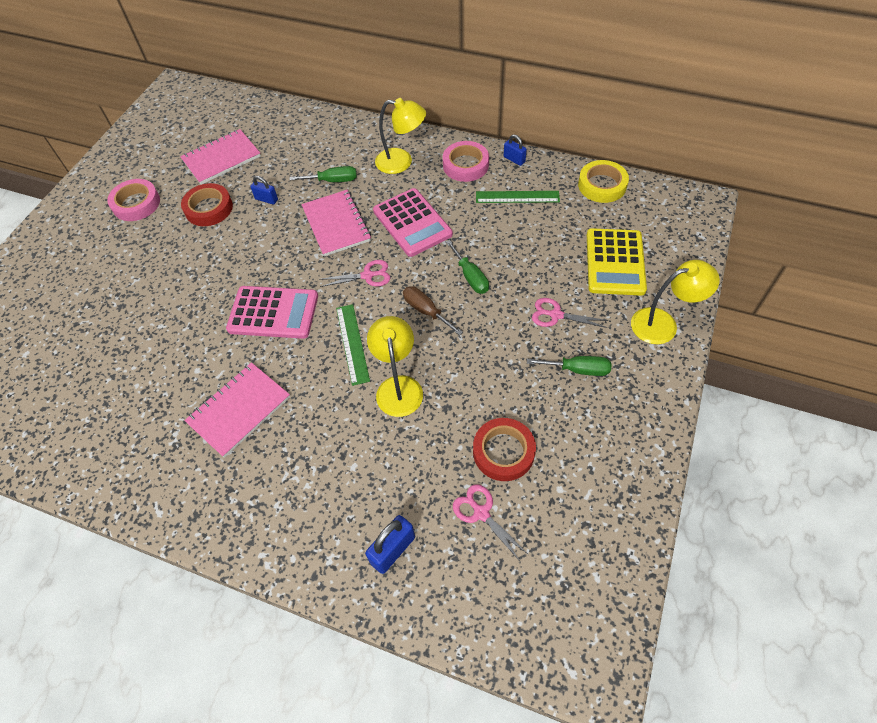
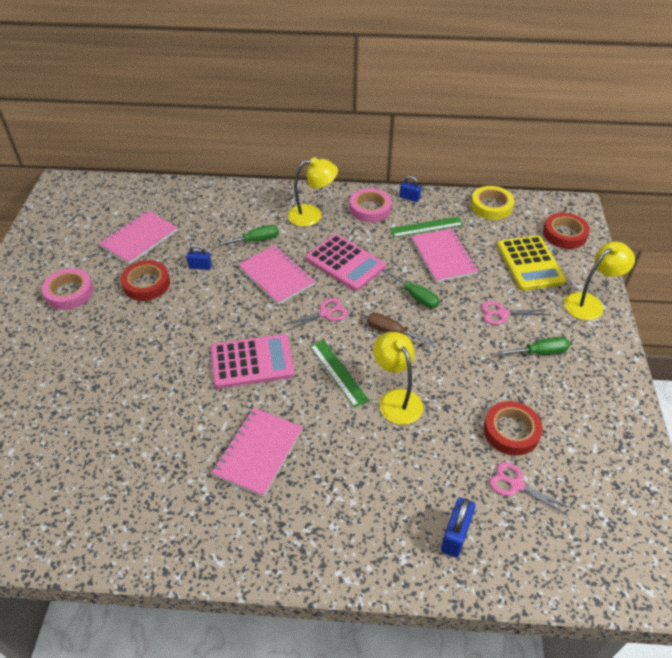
camera: 20 degrees left, 10 degrees down
none -> pink notebook [412,228,479,283]
none -> red tape [543,213,590,249]

